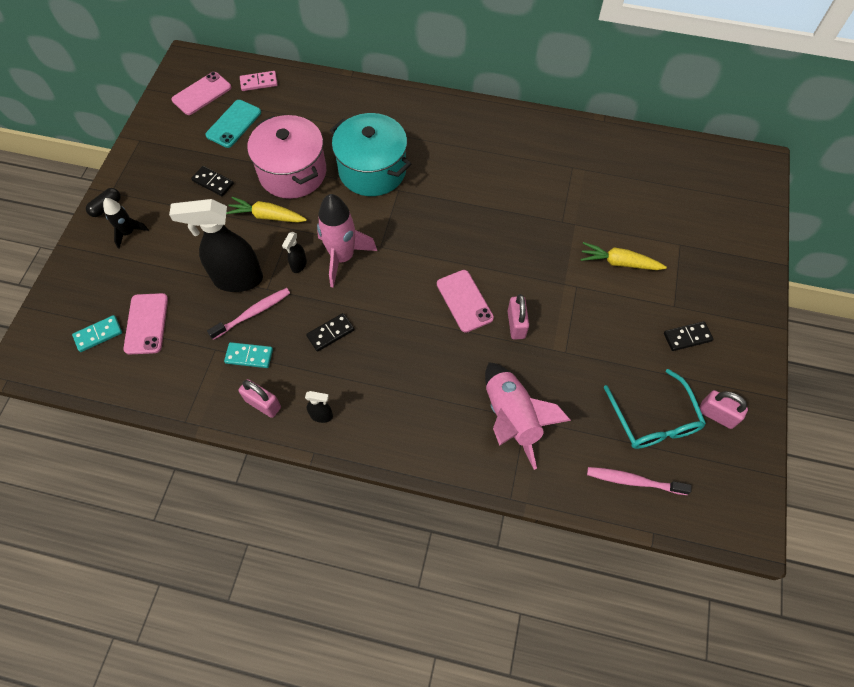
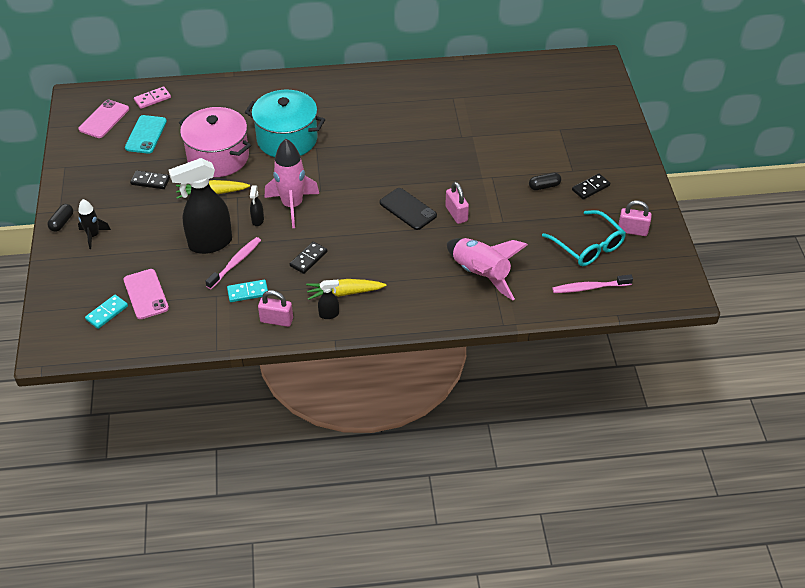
camera: 20 degrees left, 15 degrees down
pink phone [437,270,494,333] -> black phone [380,188,437,230]
yellow carrot [580,242,667,270] -> yellow carrot moved to [306,279,386,300]
none -> black capsule [529,172,561,190]

